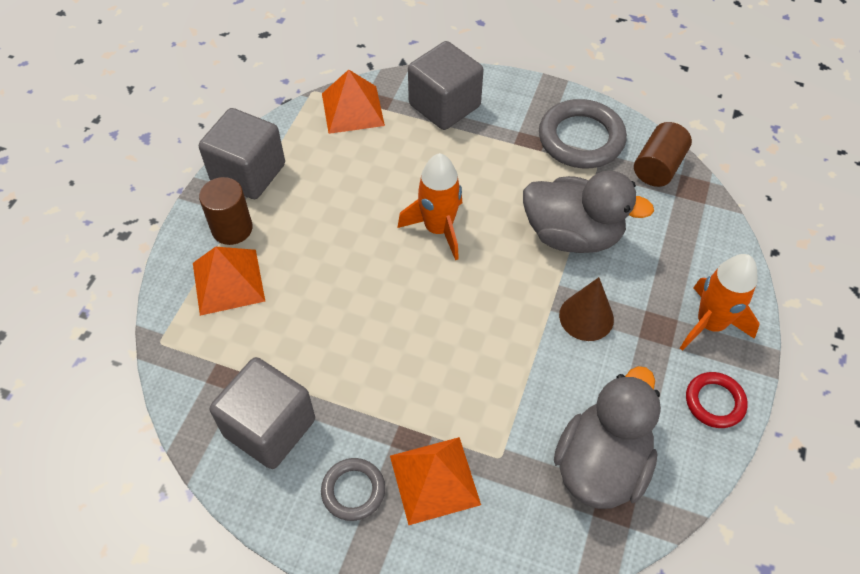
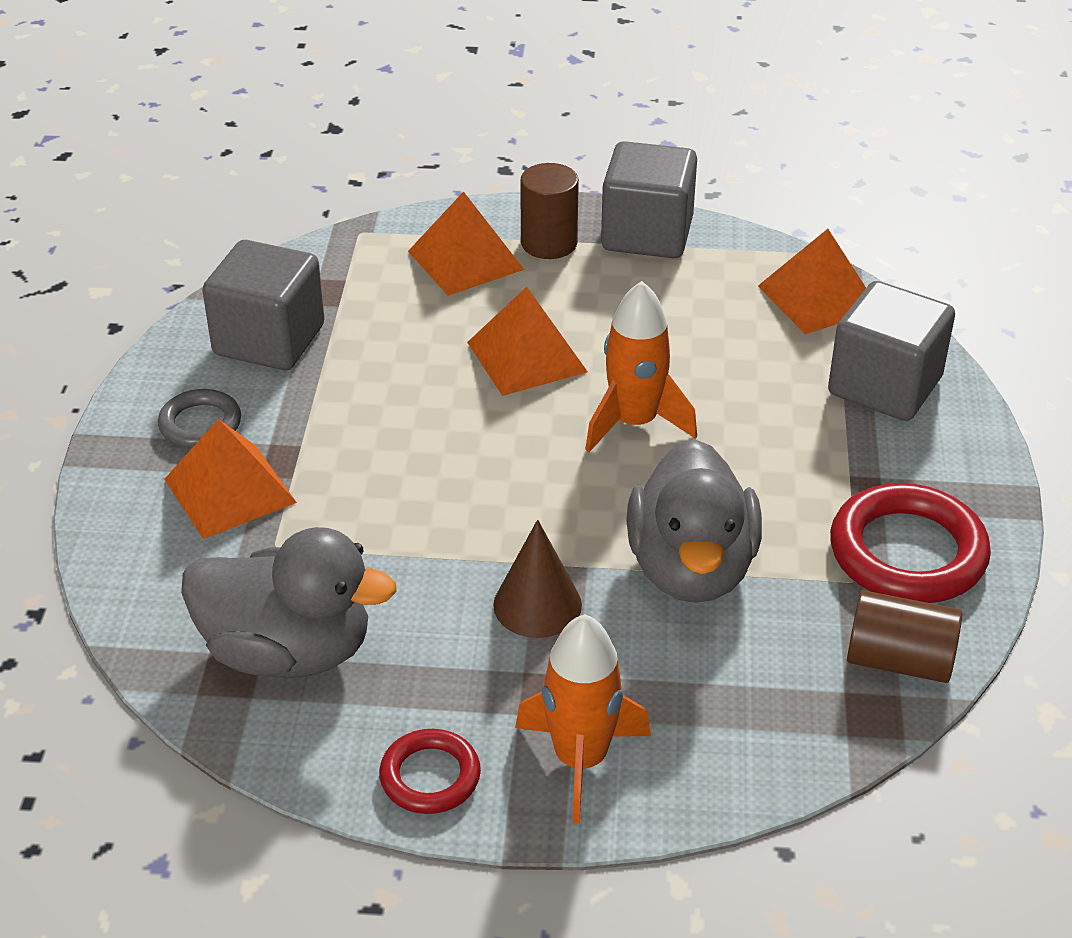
camera: 75 degrees right, 15 degrees down
grey ring [539,99,627,168] -> red ring [830,483,991,603]
none -> orange pyramid [467,287,588,396]

